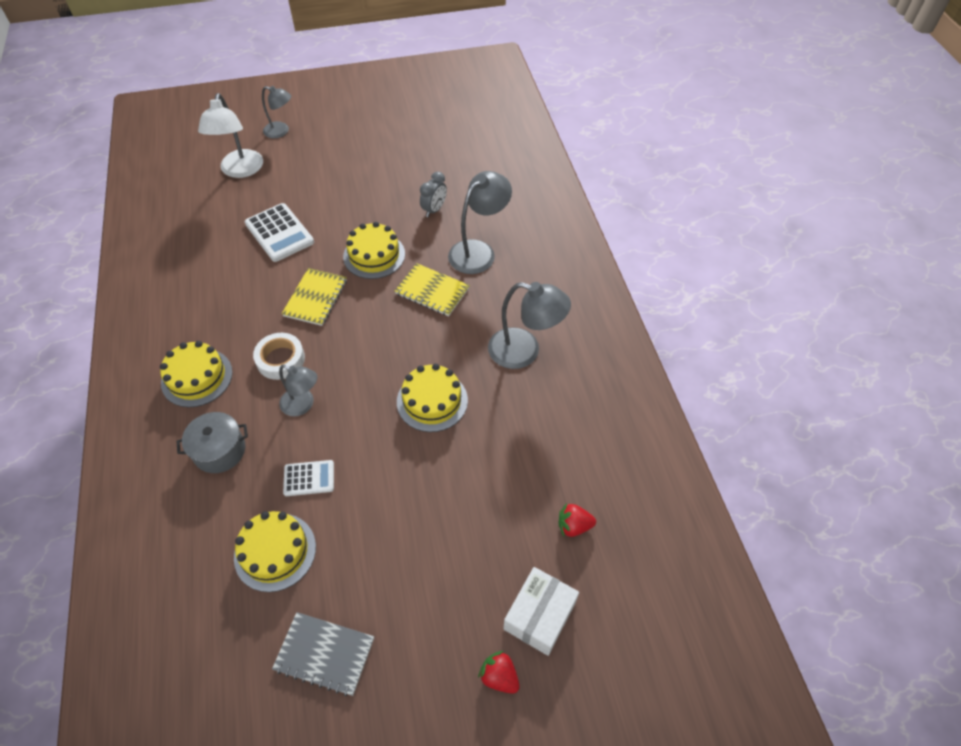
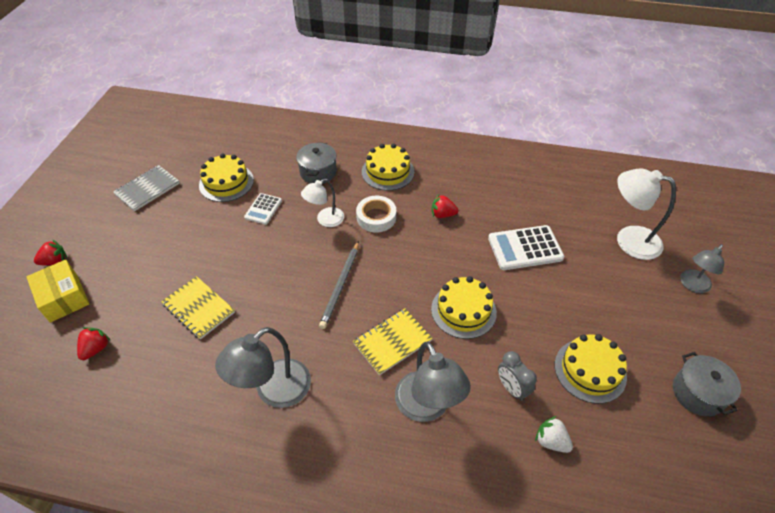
camera: 115 degrees right, 5 degrees down
grey lamp [279,365,318,416] -> white lamp [301,179,344,227]
yellow notebook [282,268,347,326] -> yellow notebook moved to [161,276,235,340]
yellow cake [397,363,468,432] -> yellow cake moved to [555,334,627,404]
white box [503,567,579,656] -> yellow box [26,260,89,323]
none -> grey pencil [319,241,359,329]
none -> red strawberry [432,195,459,218]
none -> white strawberry [535,416,573,453]
none -> grey pot [673,352,741,416]

